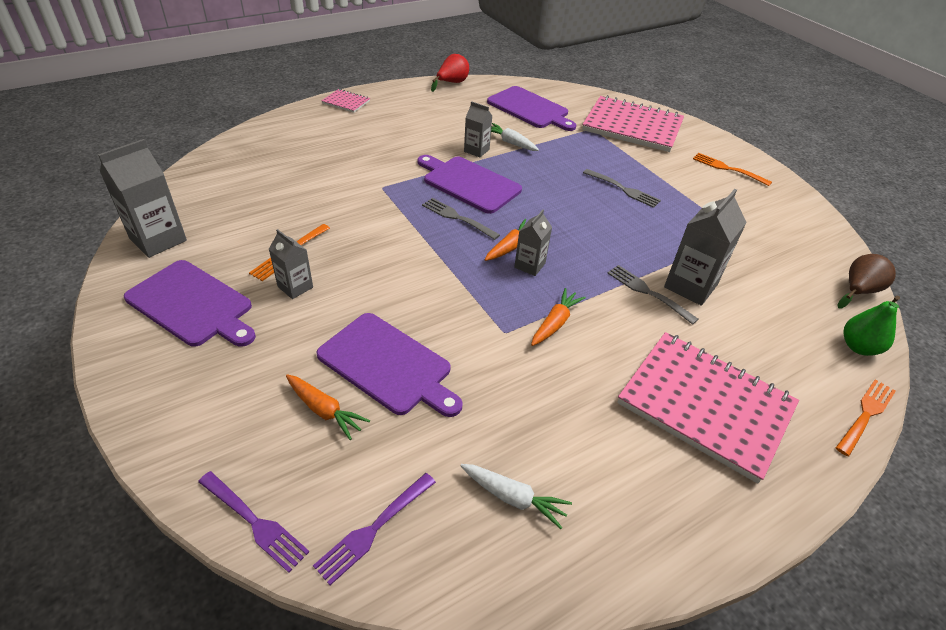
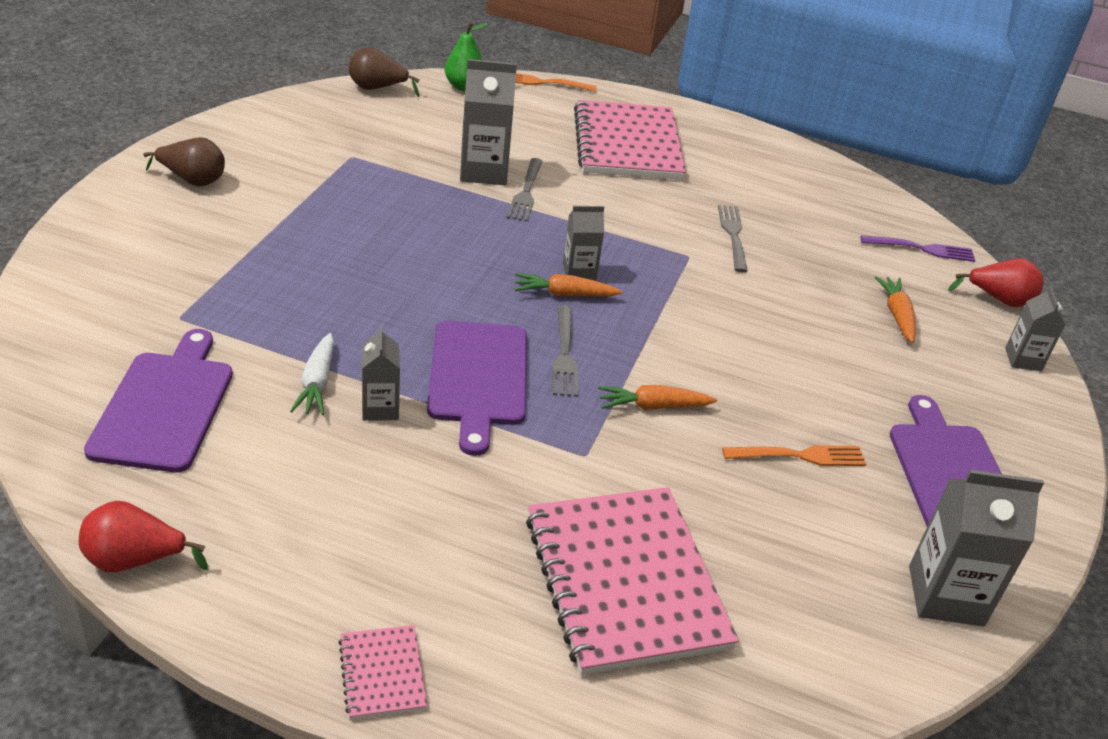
camera: 130 degrees left, 5 degrees down
purple fork [198,471,309,573] -> red pear [948,258,1044,307]
grey carton [269,229,313,299] -> grey carton moved to [1005,287,1066,371]
purple cutting board [316,313,463,417] -> none
white carrot [460,464,572,529] -> none
orange carrot [531,288,586,346] -> orange carrot moved to [598,385,717,410]
pink notebook [582,95,684,152] -> pink notebook moved to [526,487,739,675]
grey fork [583,169,661,208] -> grey fork moved to [718,205,748,272]
orange fork [693,153,772,186] -> brown pear [143,137,225,187]

